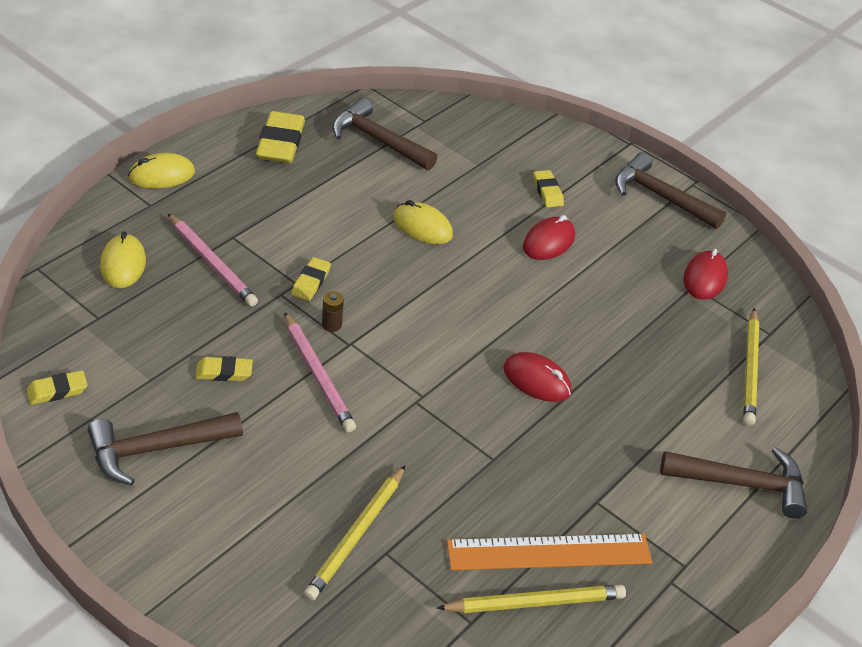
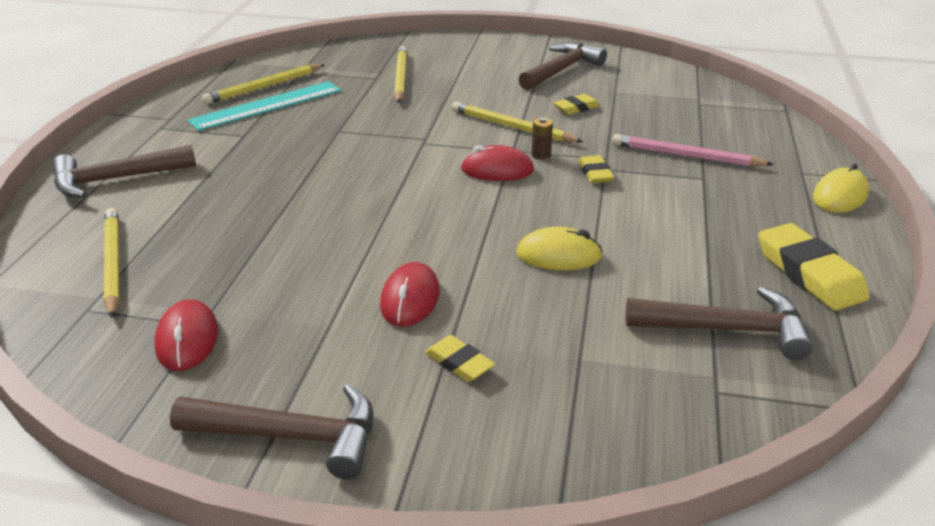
camera: 155 degrees right, 10 degrees down
yellow eraser [27,370,87,405] -> none
yellow mouse [100,231,146,288] -> none
pink pencil [284,312,356,432] -> yellow pencil [452,101,583,143]
orange ruler [447,534,652,570] -> turquoise ruler [187,81,341,131]
red mouse [504,352,571,402] -> red mouse moved to [461,145,534,181]

